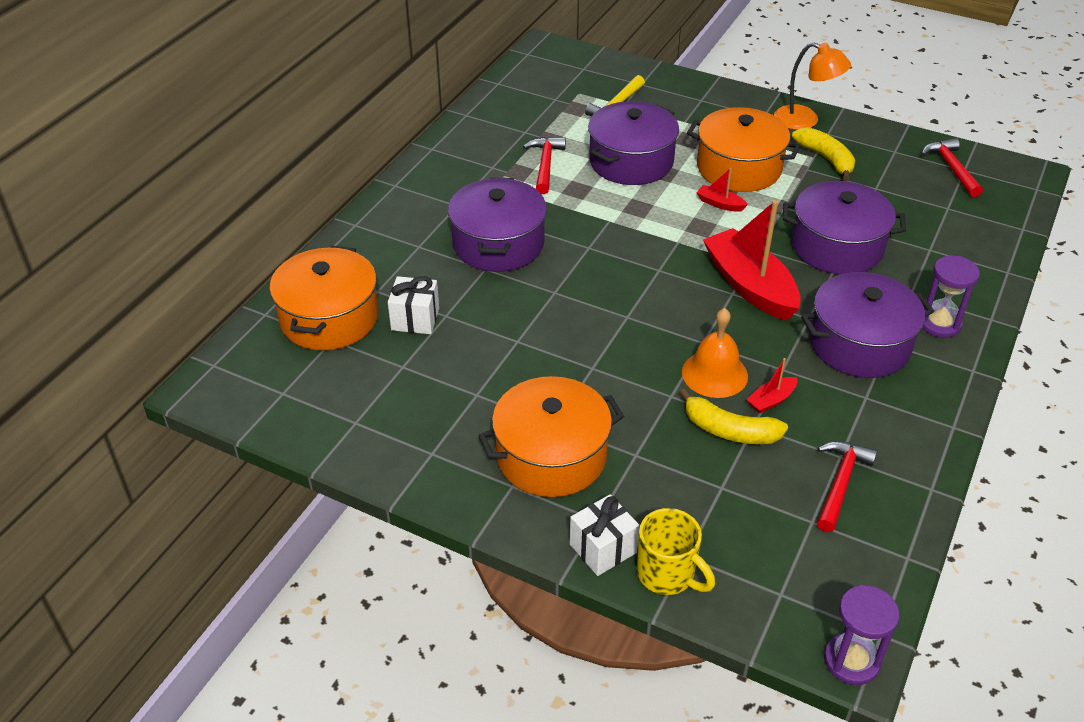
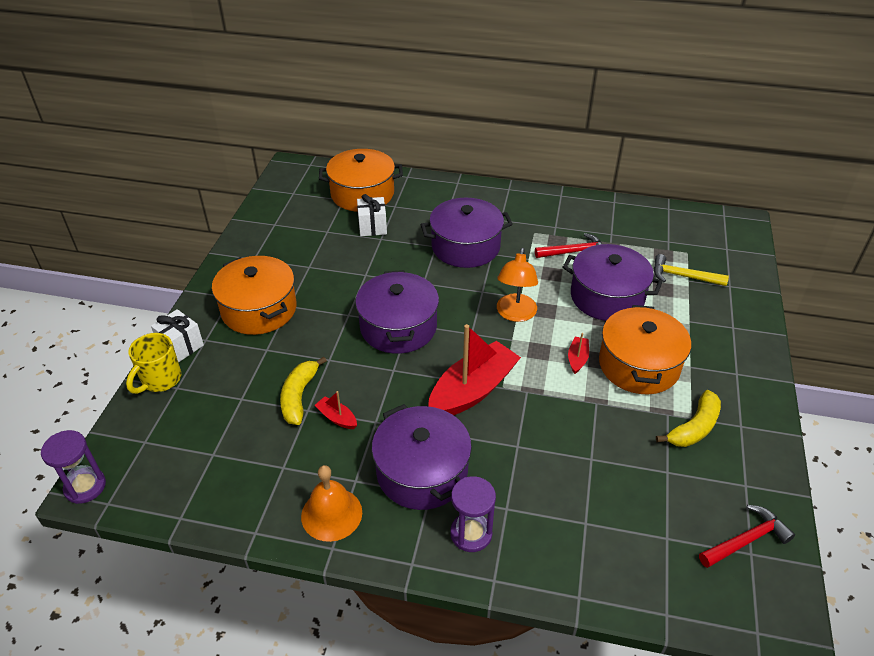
camera: 75 degrees right, 0 degrees up
orange bell [682,308,748,398] -> orange bell moved to [301,465,362,542]
orange lamp [774,42,851,130] -> orange lamp moved to [497,248,538,322]
purple pot [783,181,906,274] -> purple pot moved to [355,270,439,354]
red hammer [817,441,877,532] -> none

